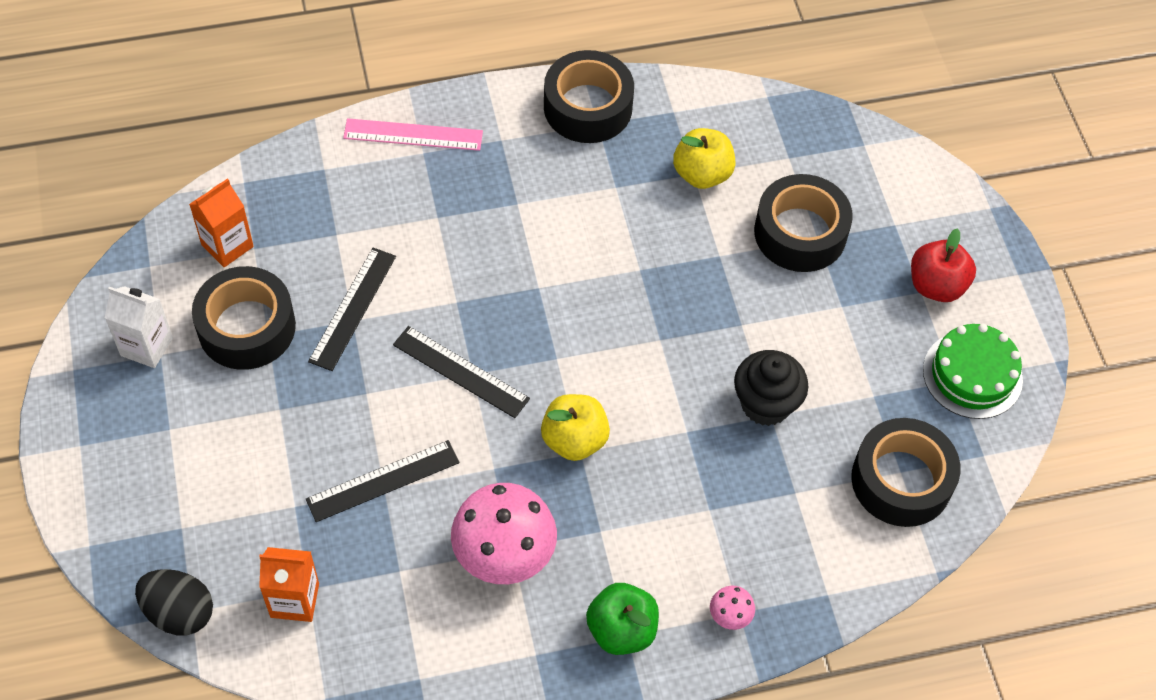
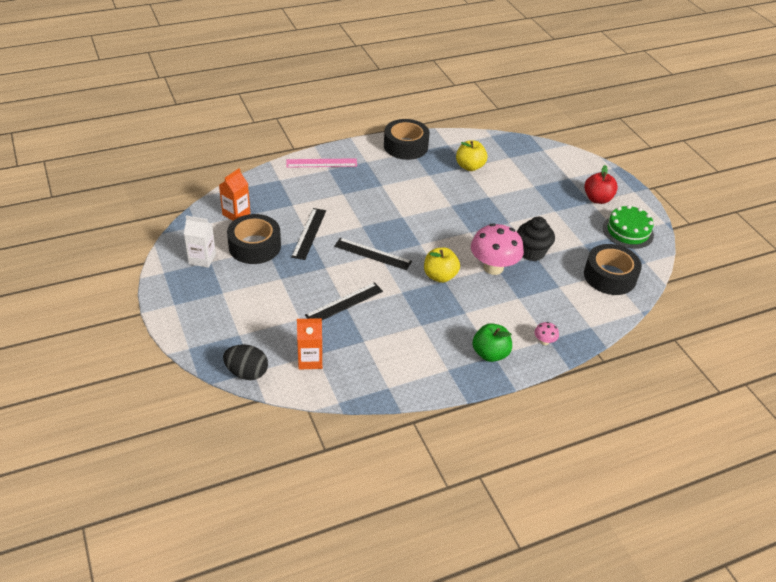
camera: 10 degrees left, 15 degrees down
pink mushroom [451,483,557,584] -> pink mushroom moved to [471,223,524,275]
black tape [754,174,853,272] -> none

